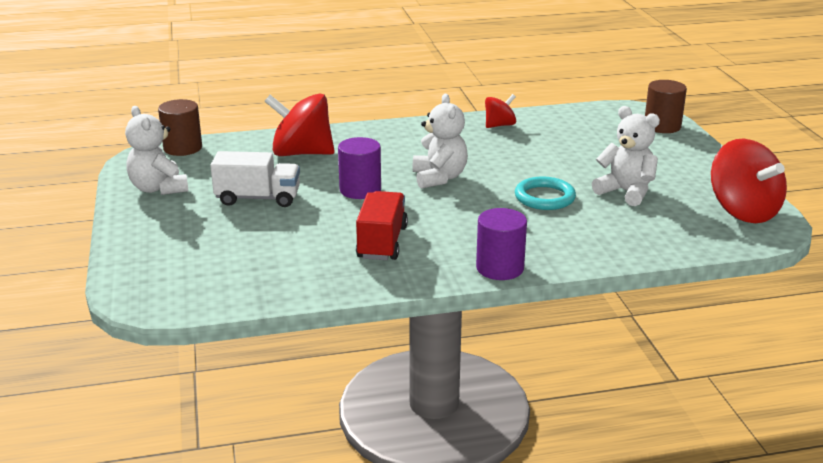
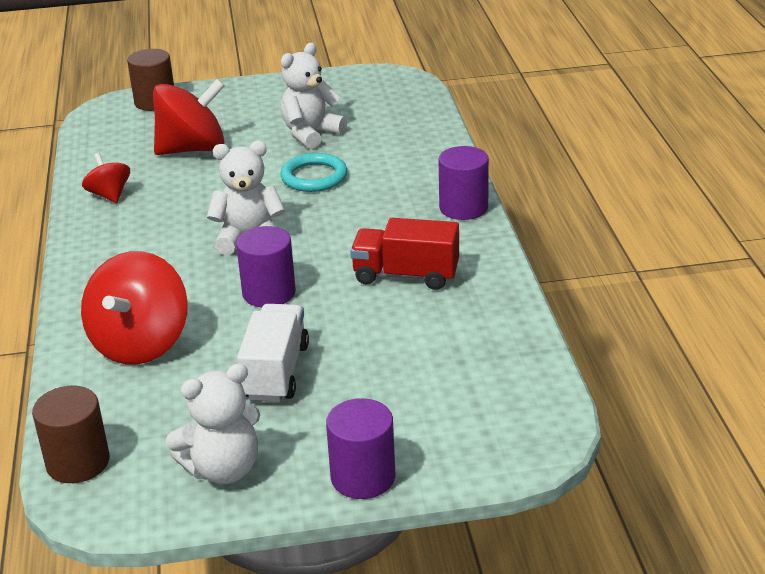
camera: 85 degrees left, 5 degrees up
red spinning top [711,138,787,223] -> red spinning top moved to [153,78,225,155]
none -> purple cylinder [326,398,395,499]

